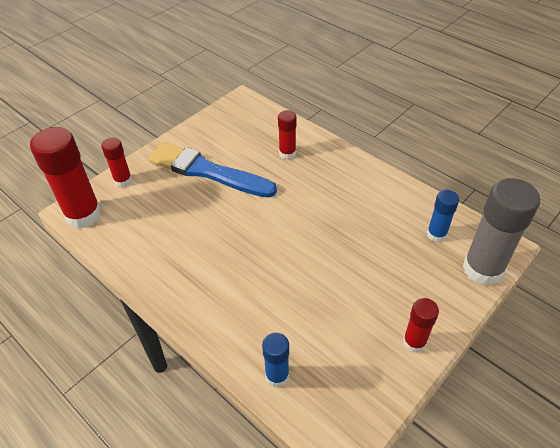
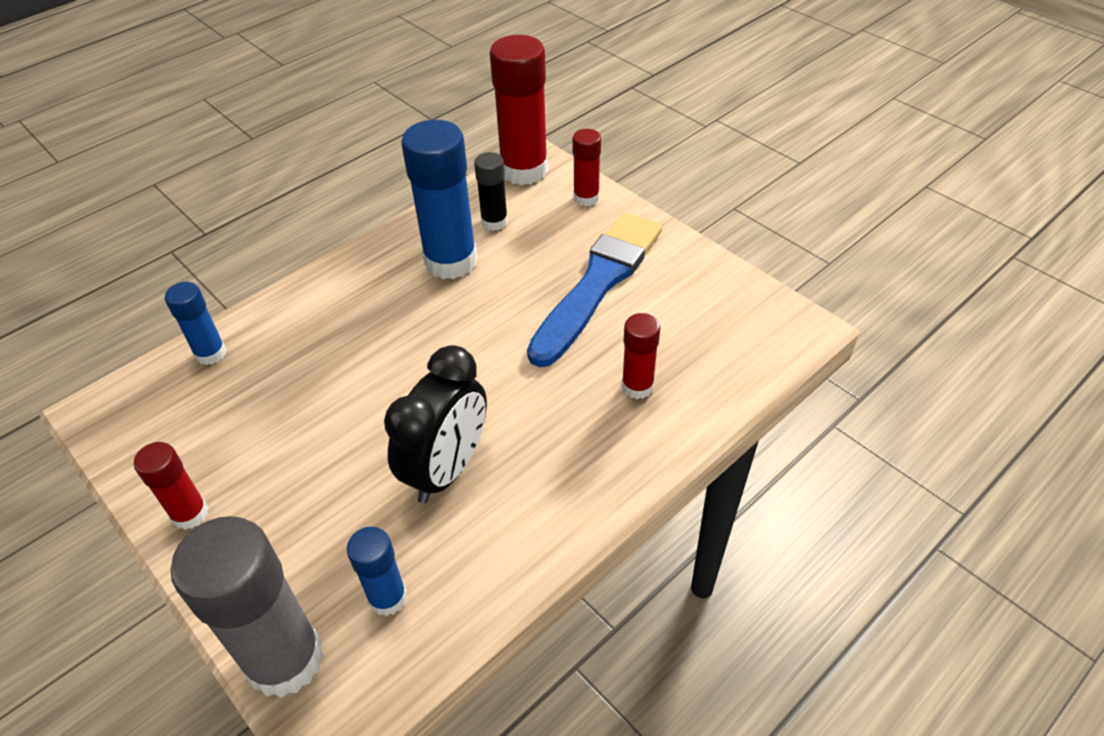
camera: 95 degrees right, 0 degrees up
none -> black clock [384,345,487,503]
none -> blue glue stick [401,120,477,279]
none -> black glue stick [474,152,508,231]

